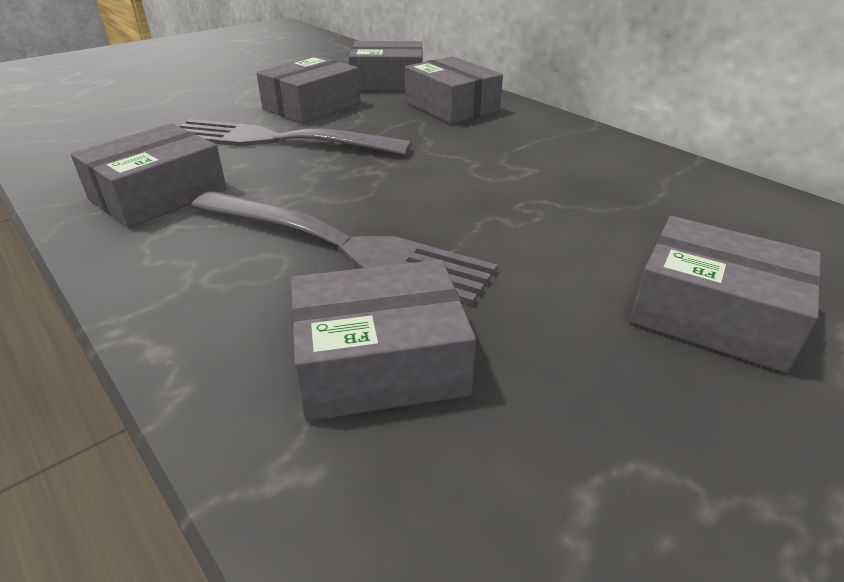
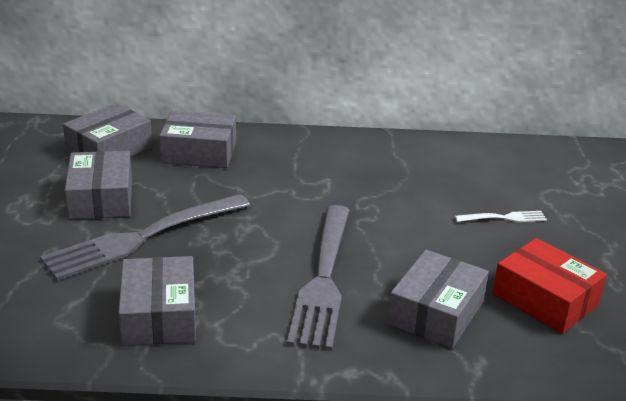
camera: 50 degrees left, 5 degrees down
grey fork [191,191,498,305] -> grey fork turned 120 degrees clockwise [287,205,350,350]
grey box [630,216,821,373] -> white fork [455,211,547,222]
none -> red box [492,238,607,334]

